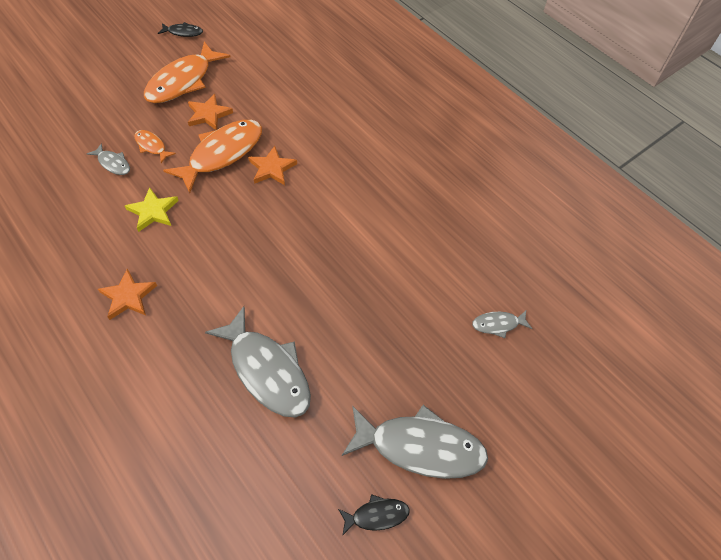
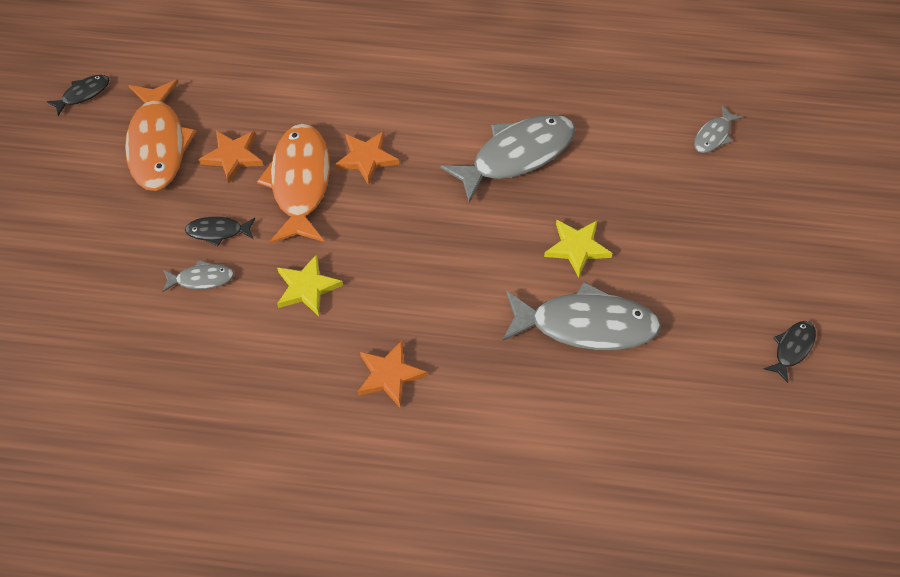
camera: 40 degrees left, 0 degrees up
orange fish [134,130,176,163] -> black fish [185,216,255,246]
grey fish [342,405,488,479] -> grey fish moved to [441,114,576,203]
none -> yellow star [544,220,612,278]

